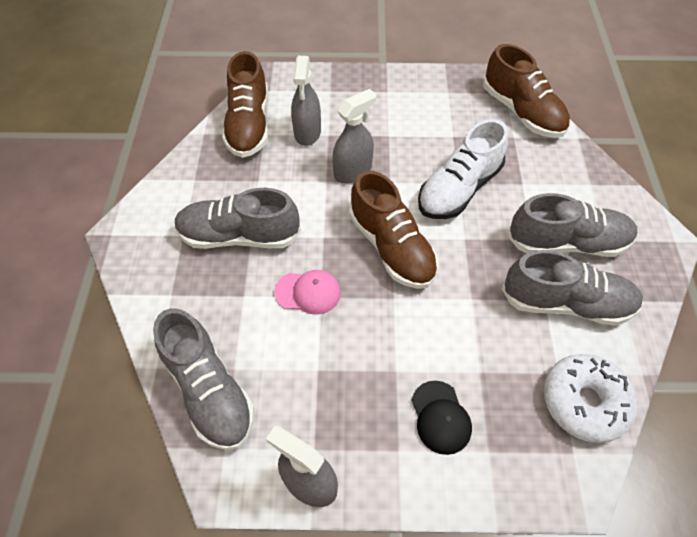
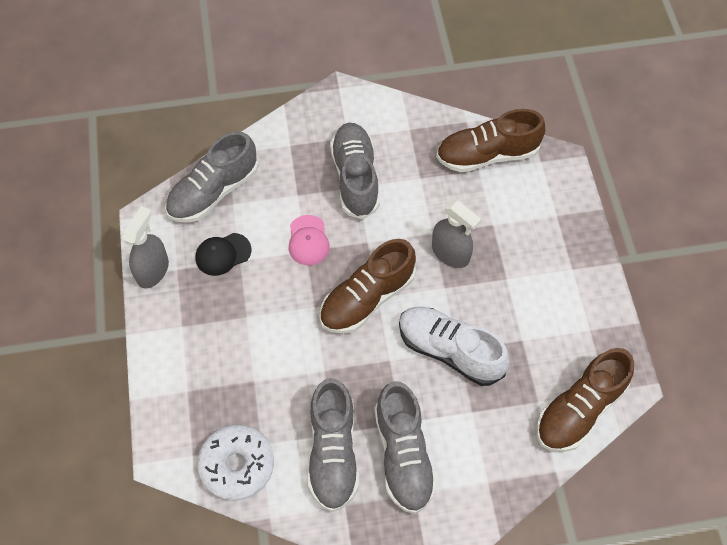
camera: 80 degrees right, 5 degrees up
grey spray bottle [291,56,321,146] -> none
black cap [412,381,472,455] -> black cap moved to [196,233,251,276]

